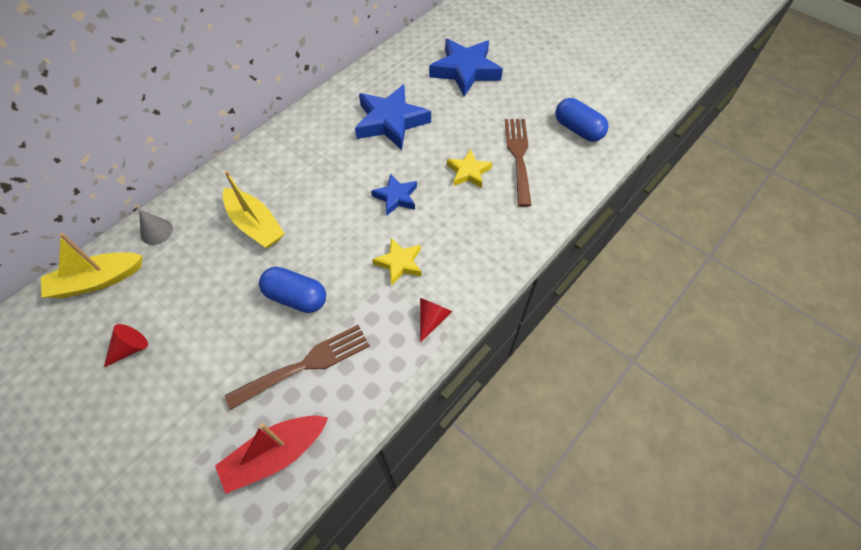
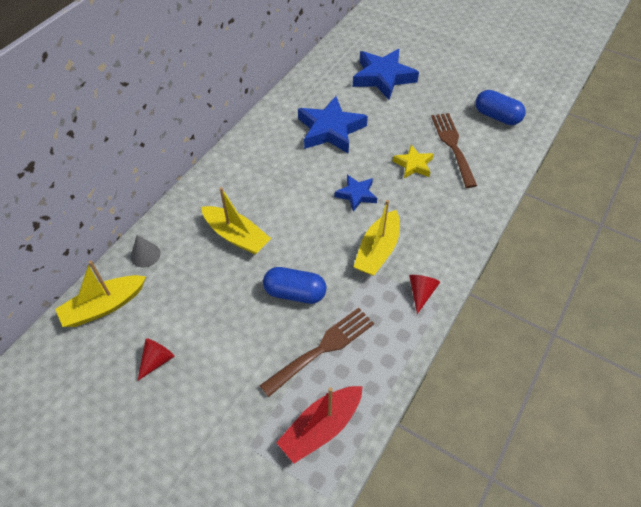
camera: 10 degrees left, 5 degrees down
yellow star [372,238,422,286] -> yellow boat [354,200,400,276]

